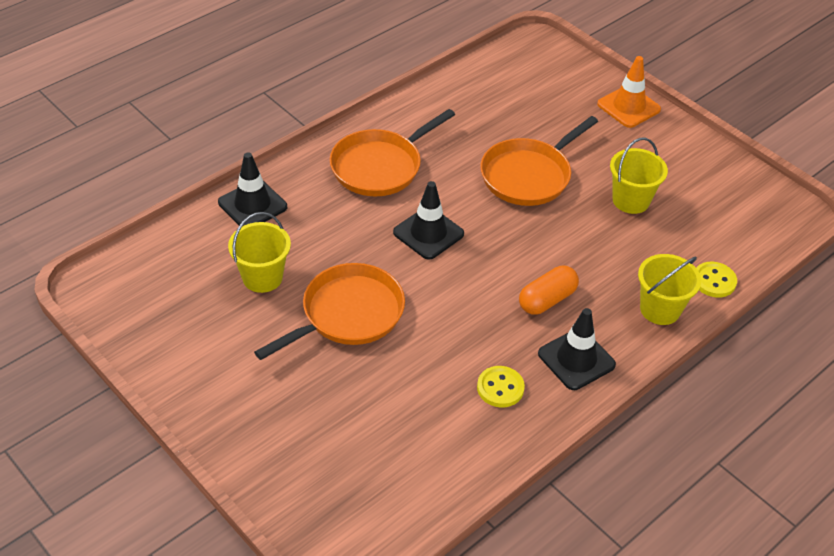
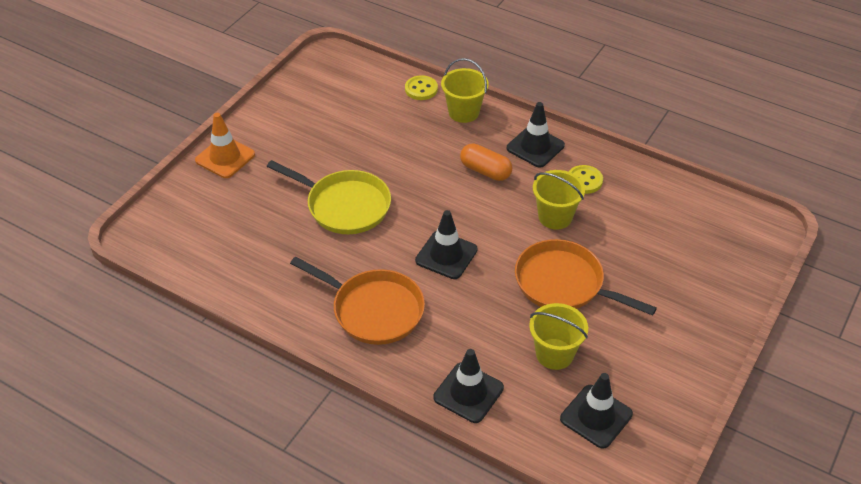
camera: 105 degrees left, 0 degrees up
orange pan [480,116,598,206] -> yellow pan [267,160,391,234]
yellow bucket [610,138,668,214] -> yellow bucket moved to [533,170,585,230]
none -> black traffic cone [560,373,633,449]

